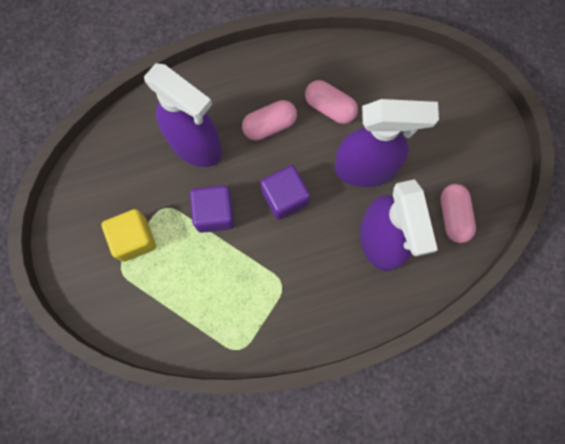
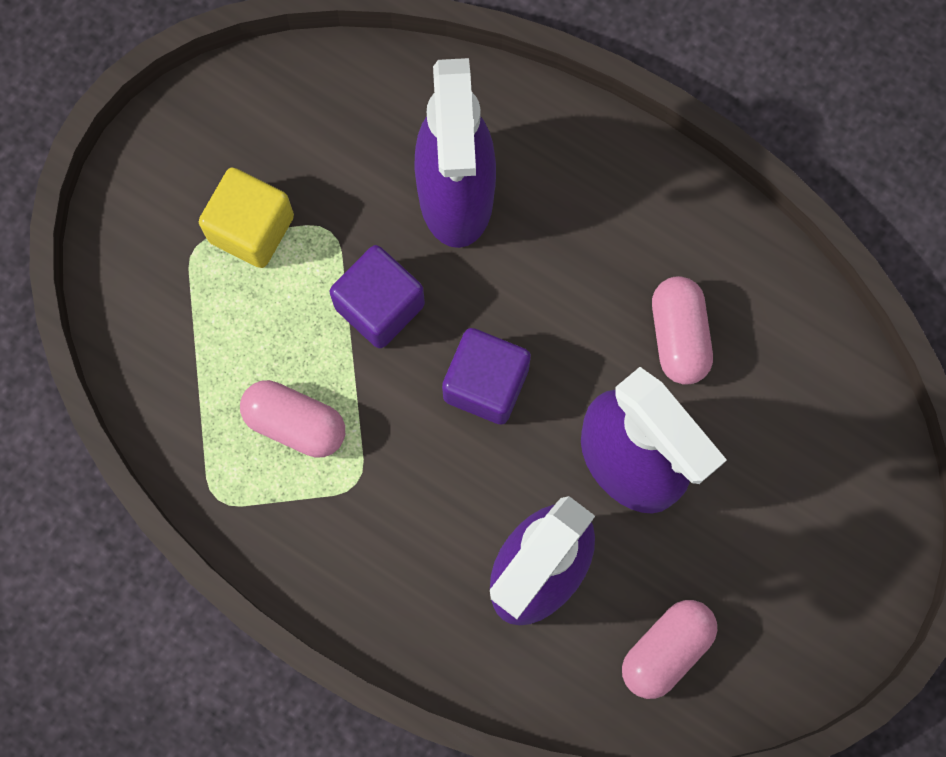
camera: 50 degrees right, 0 degrees up
pink capsule [242,100,297,141] -> pink capsule moved to [240,380,345,458]

